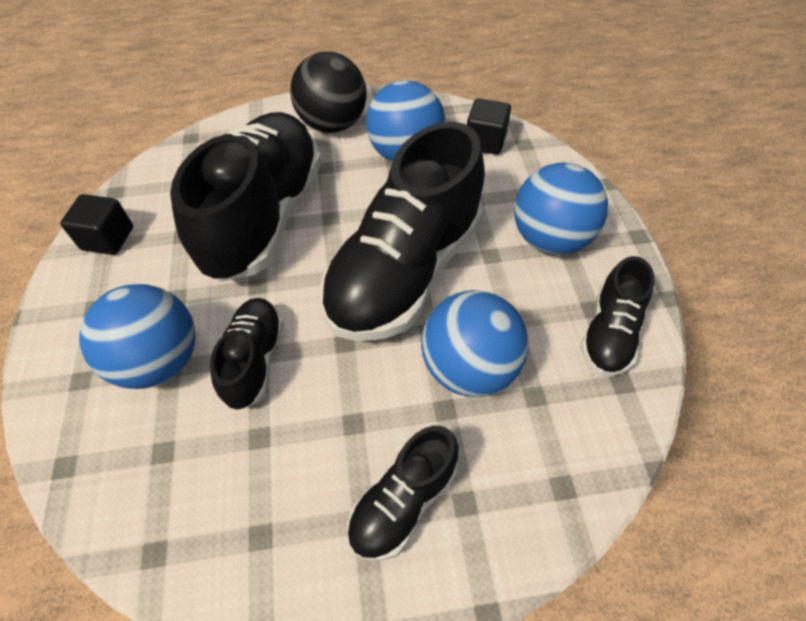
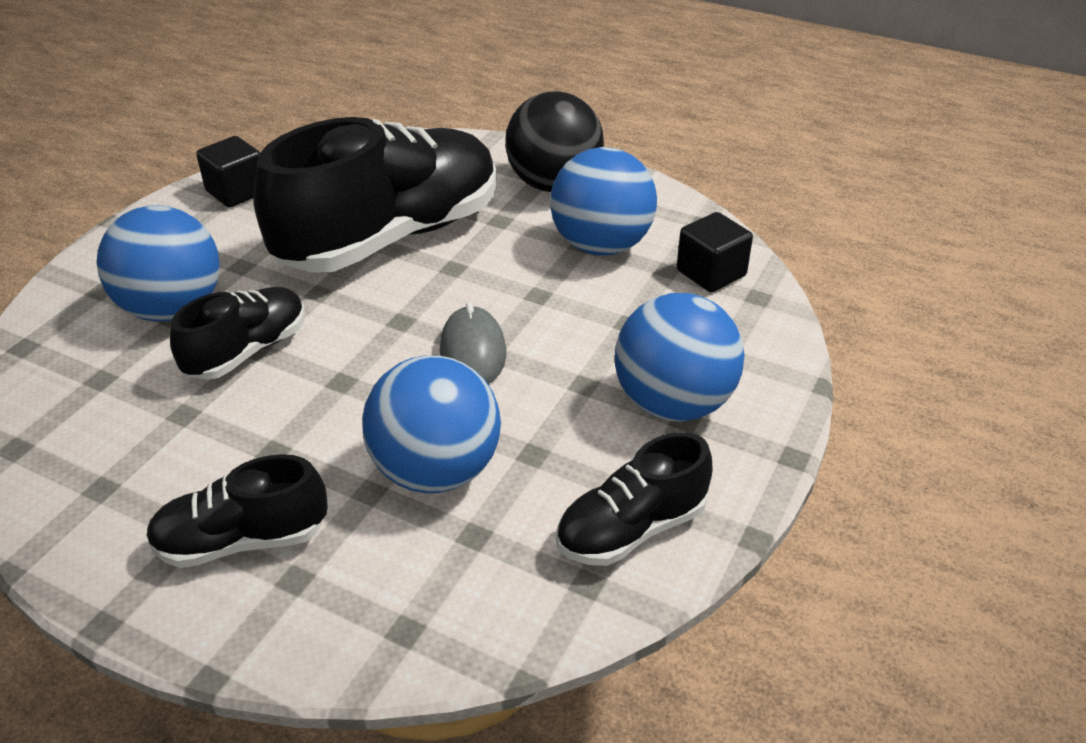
camera: 35 degrees right, 15 degrees down
black shoe [319,122,485,341] -> grey mouse [440,302,506,384]

